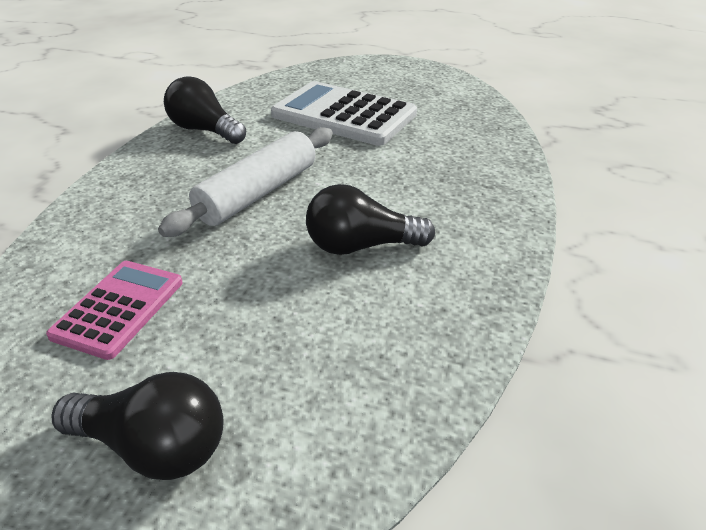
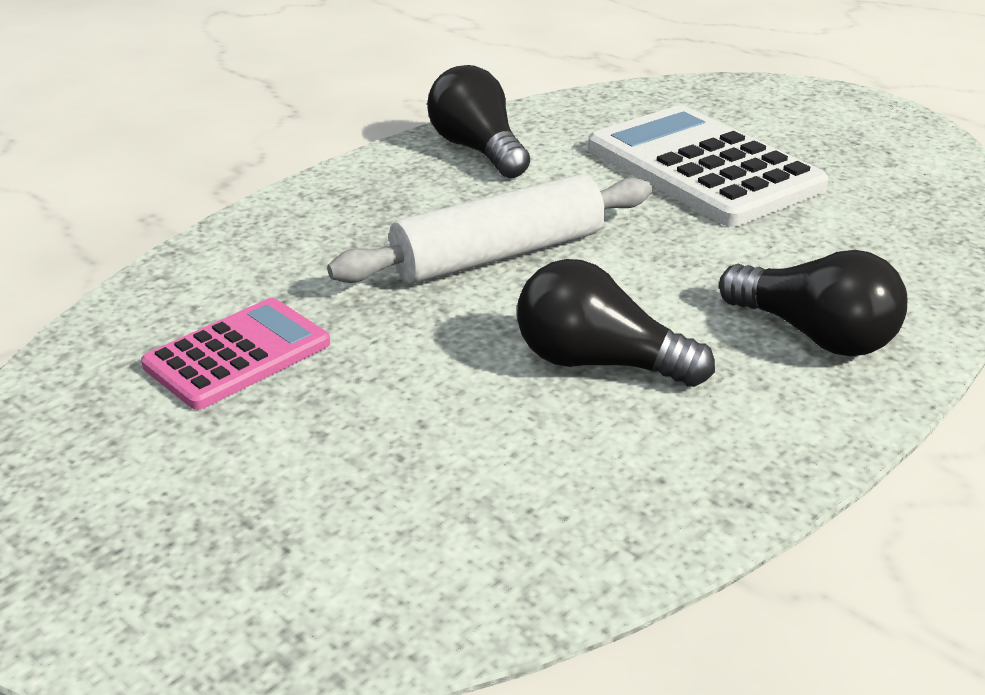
camera: 25 degrees right, 5 degrees down
black light bulb [51,372,224,480] -> black light bulb moved to [719,250,907,356]

